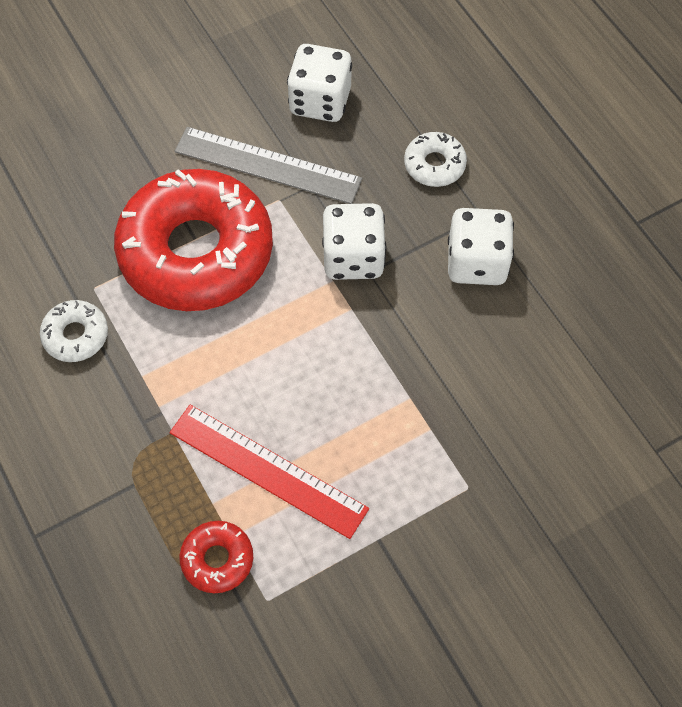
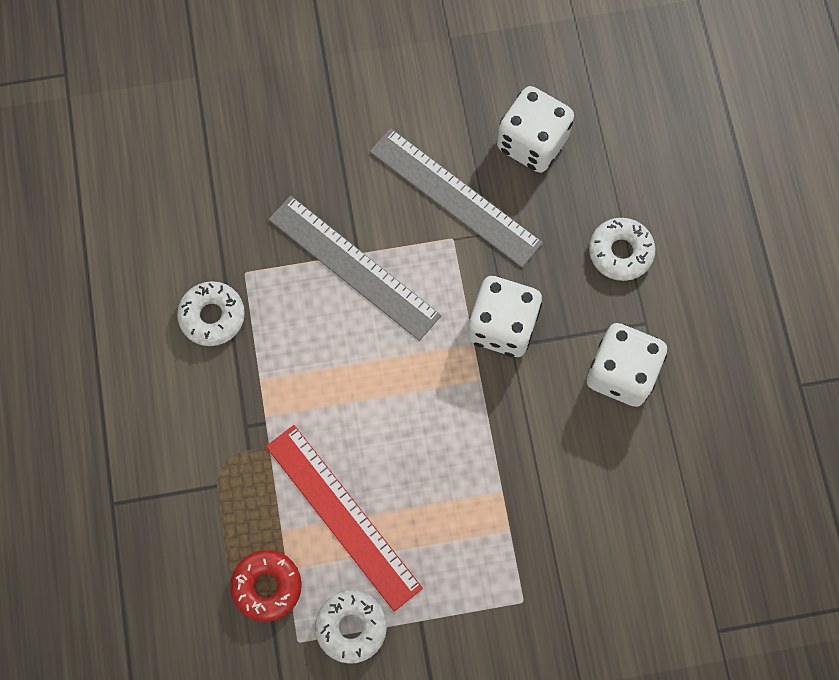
camera: 20 degrees right, 10 degrees up
red donut [114,169,273,311] -> grey ruler [269,196,441,341]
none -> white donut [315,590,387,664]

